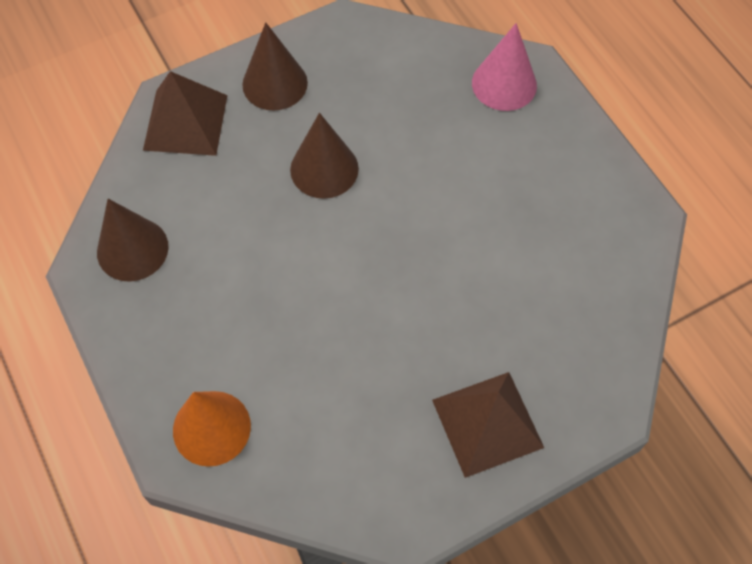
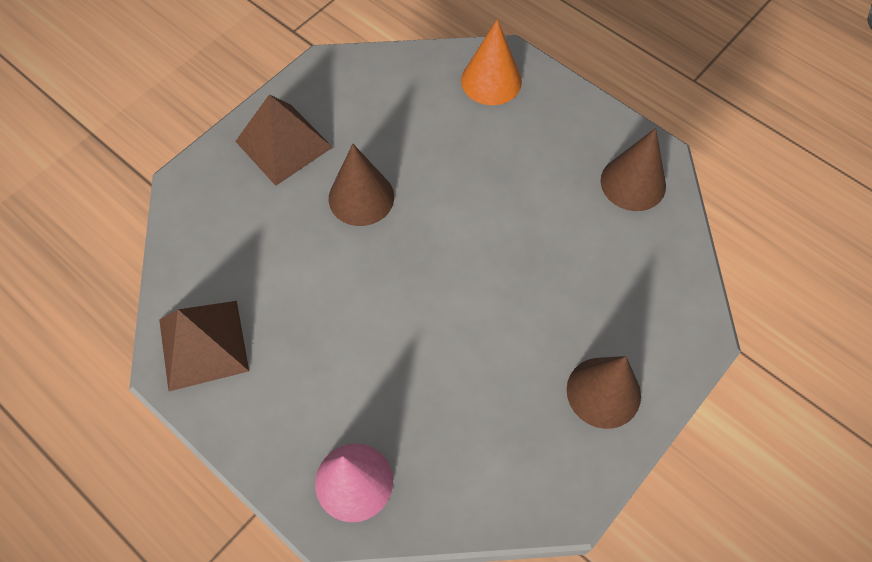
camera: 160 degrees right, 0 degrees up
brown pyramid [143,71,228,156] -> brown pyramid moved to [159,301,249,391]
brown cone [290,113,359,199] -> brown cone moved to [329,144,394,226]

